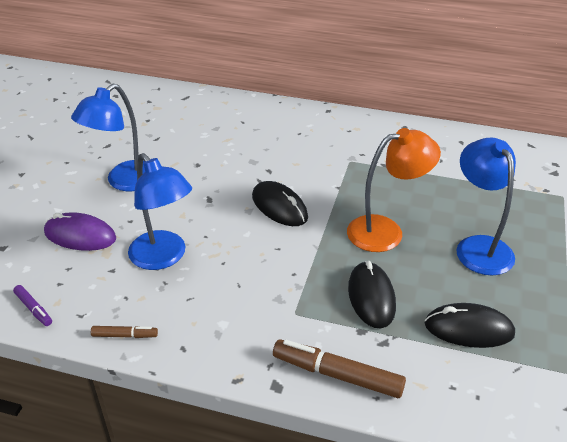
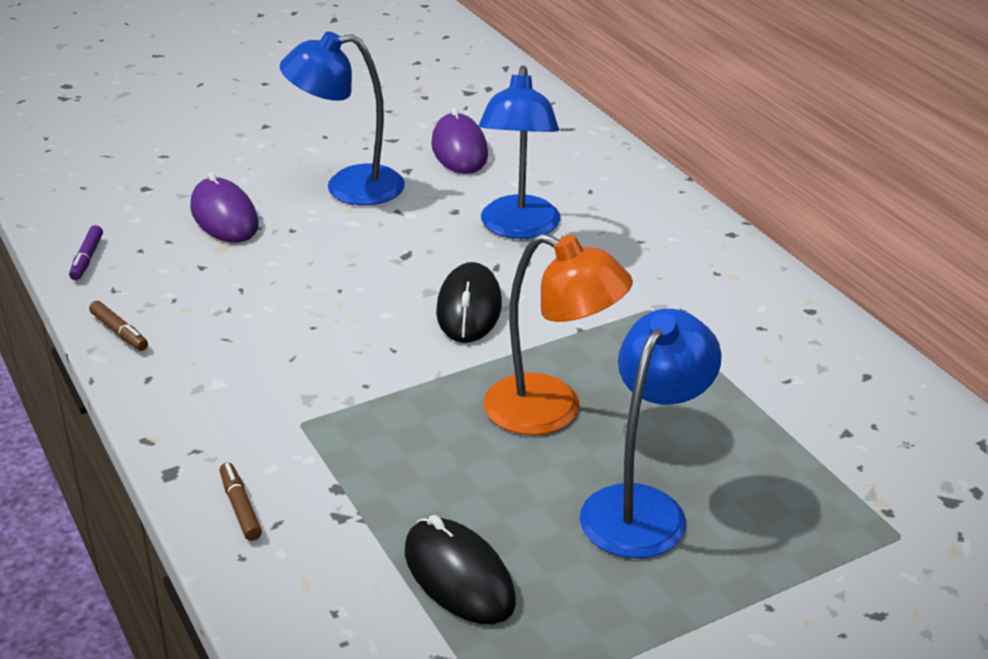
camera: 45 degrees right, 5 degrees down
blue lamp [128,153,192,270] -> blue lamp moved to [479,66,560,239]
brown marker [273,339,406,398] -> brown marker [220,463,262,541], size x0.52
black mouse [348,261,396,328] -> none
none -> purple mouse [431,107,488,174]

